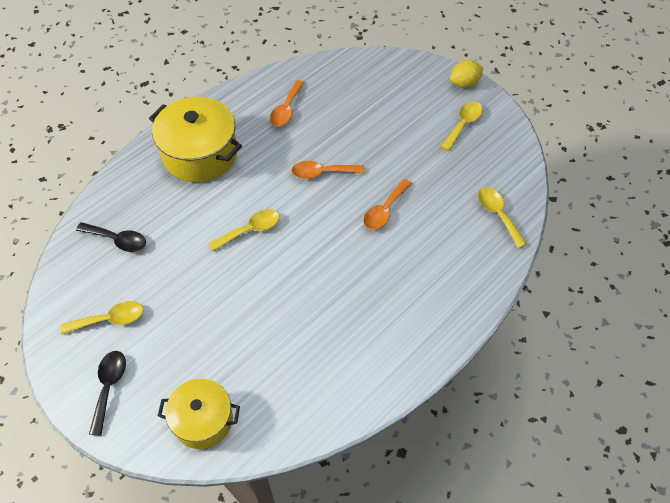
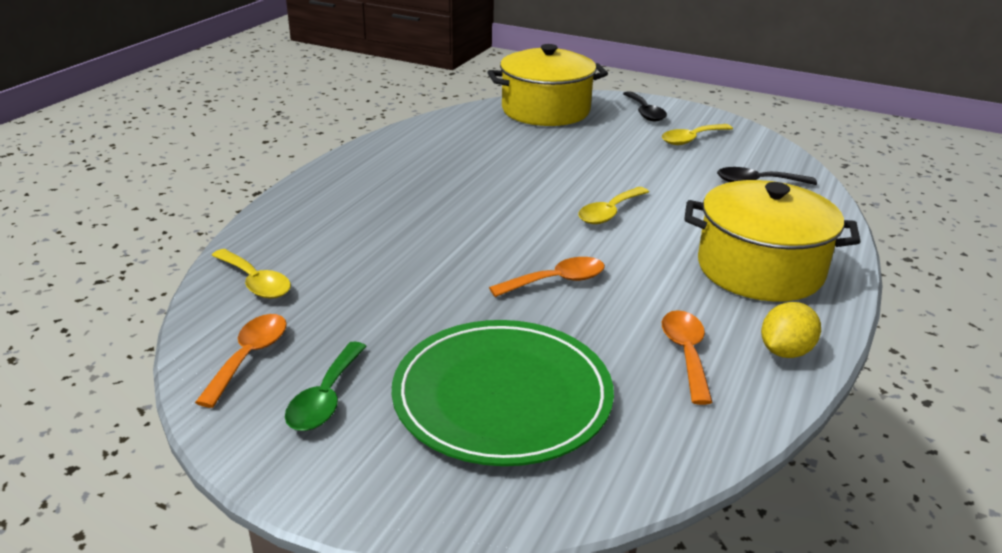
camera: 160 degrees right, 25 degrees down
yellow pot [158,379,240,449] -> yellow pot [487,44,608,126], size x1.58
orange spoon [363,179,412,230] -> orange spoon moved to [195,314,287,408]
yellow spoon [441,102,483,151] -> green spoon [285,342,367,431]
yellow lemon [450,60,483,88] -> yellow lemon moved to [761,302,821,358]
none -> green plate [392,320,614,466]

